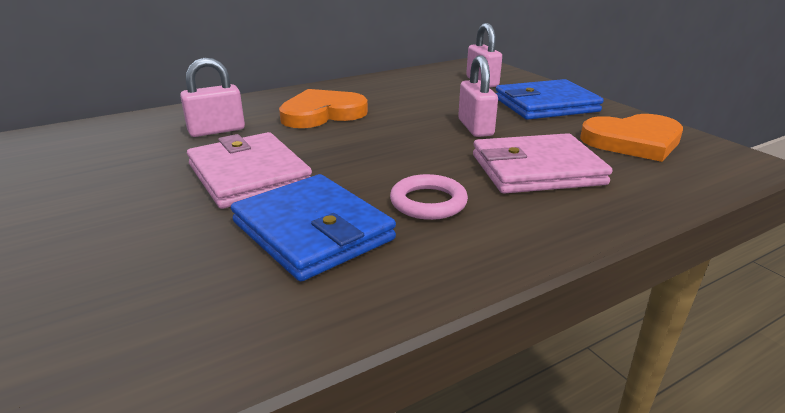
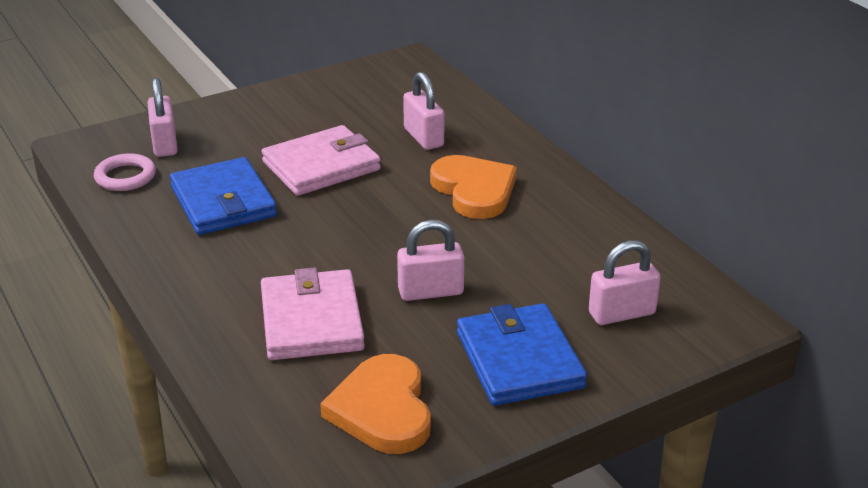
camera: 90 degrees right, 5 degrees up
blue wallet [231,174,396,281] -> blue wallet turned 75 degrees counterclockwise [170,157,277,235]
pink ring [390,174,468,220] -> pink ring moved to [94,153,156,191]
none -> pink padlock [147,78,178,157]

